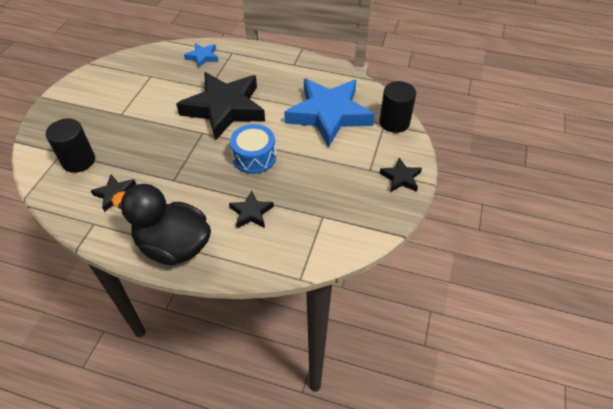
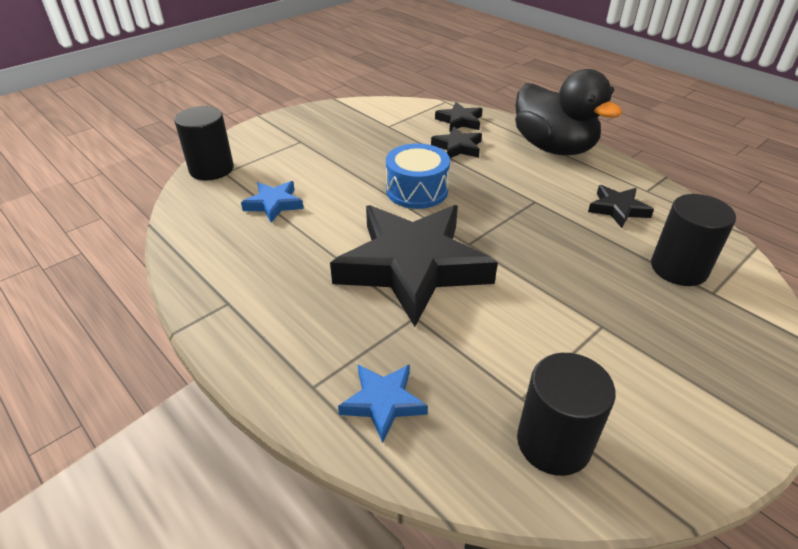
camera: 150 degrees left, 10 degrees down
blue star [284,78,375,148] -> blue star [241,181,304,223], size x0.43
black star [379,158,422,192] -> black star moved to [435,102,482,132]
none -> black cylinder [517,353,616,476]

